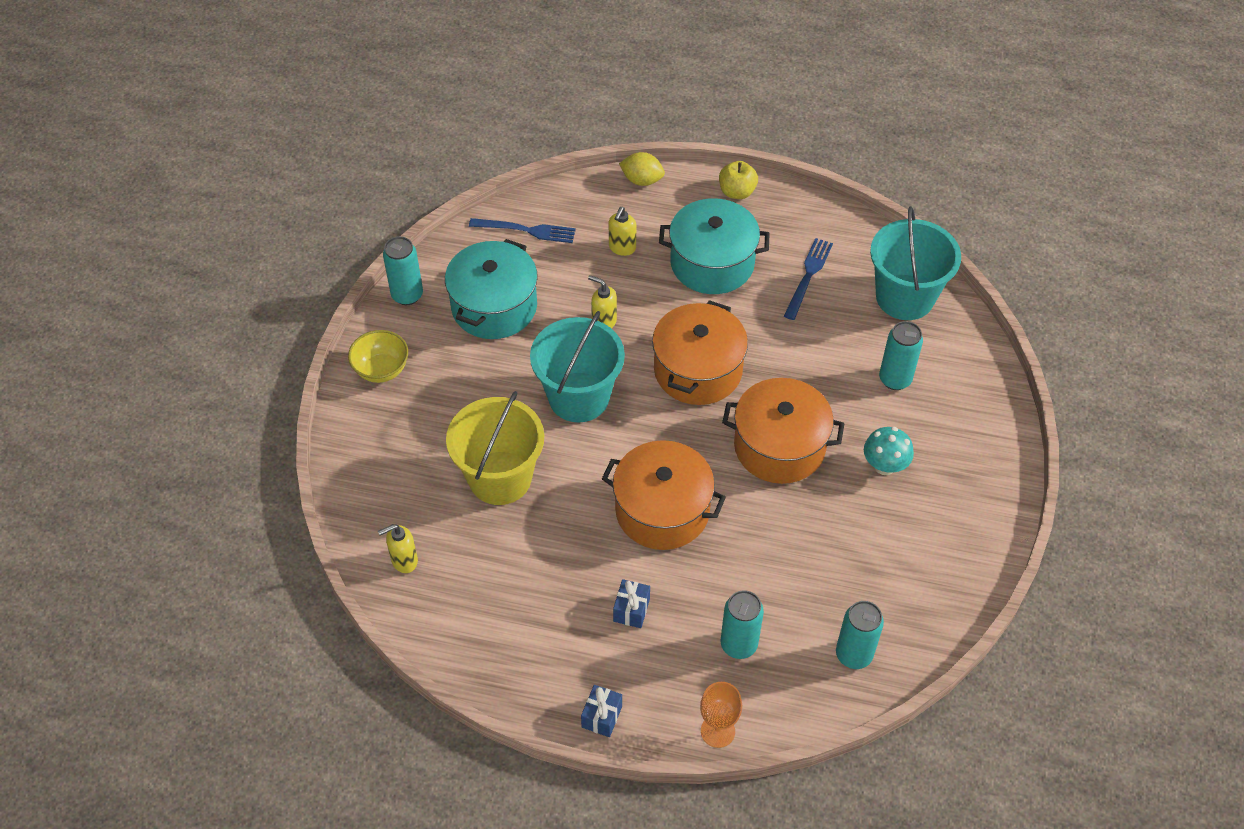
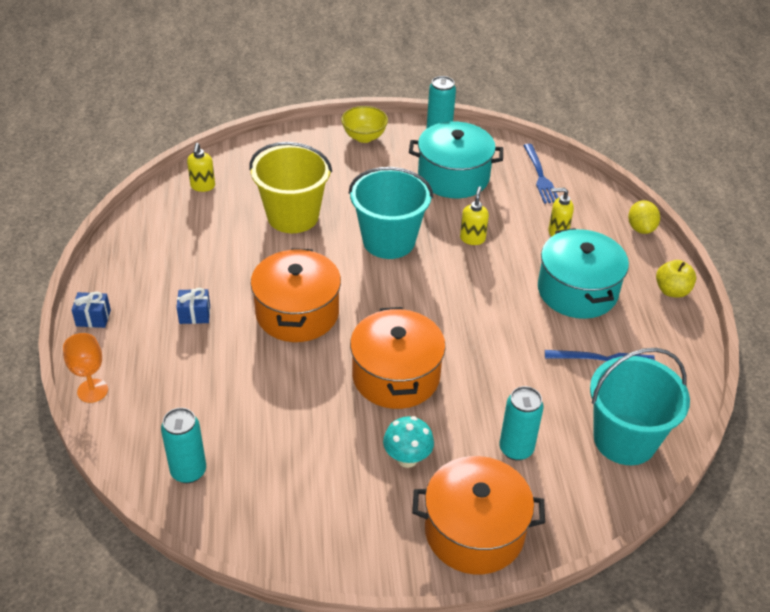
camera: 70 degrees right, 10 degrees down
yellow soap dispenser [378,524,418,573] -> yellow soap dispenser turned 135 degrees counterclockwise [187,143,215,192]
orange pot [652,300,748,405] -> orange pot moved to [412,456,545,574]
turquoise can [721,590,764,659] -> none

